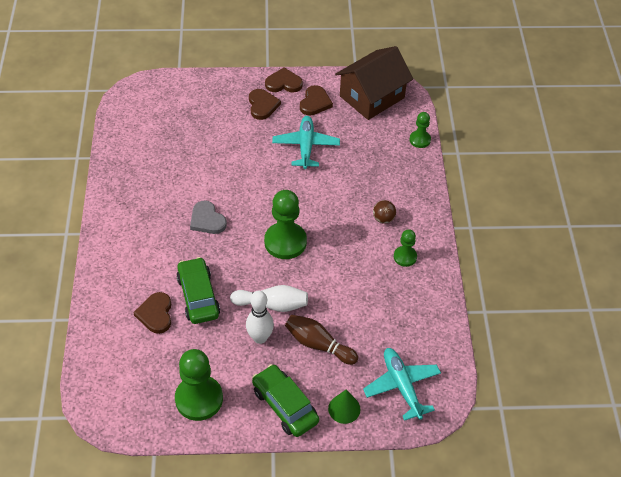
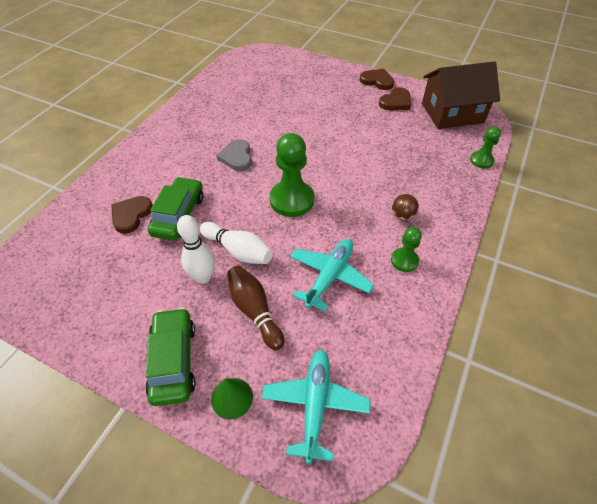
camera: 30 degrees right, 0 degrees up
green pawn [175,349,223,421] -> none
brown heart [249,89,281,120] -> none
turquoise plane [272,116,340,169] -> turquoise plane moved to [290,239,374,312]

